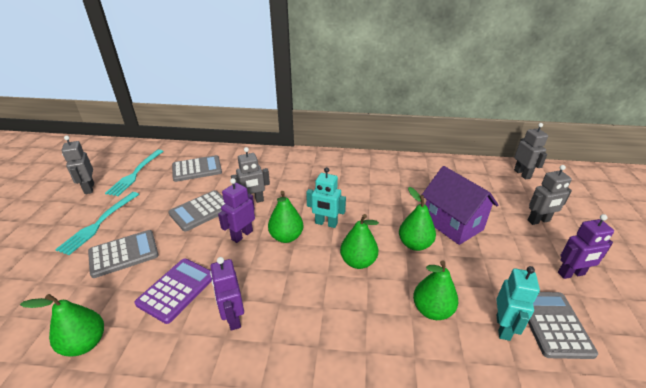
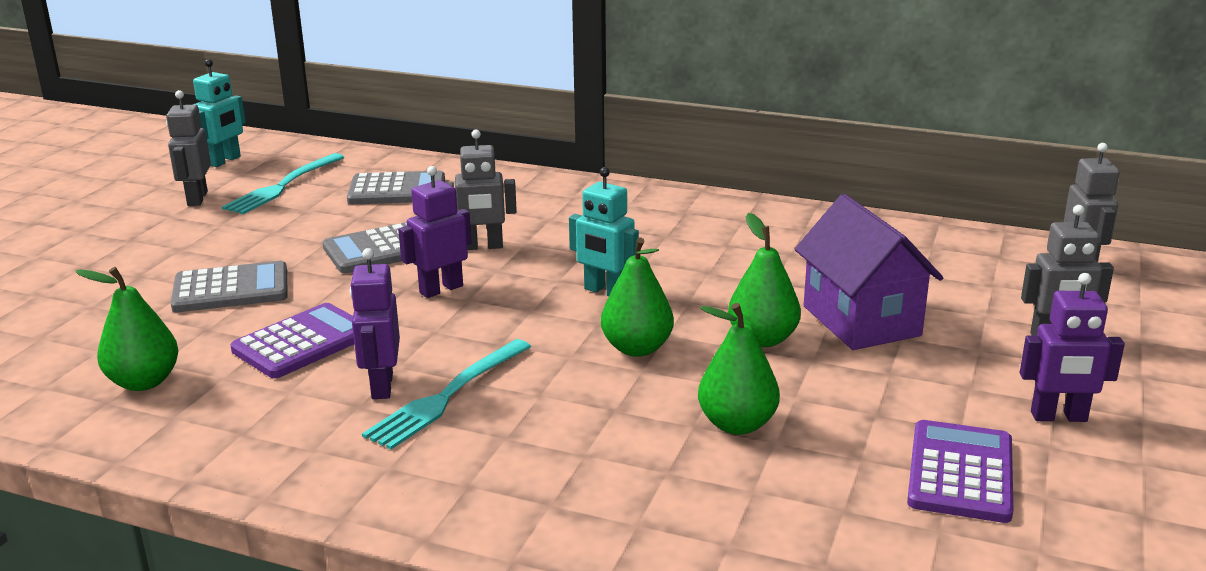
camera: 15 degrees right, 10 degrees down
turquoise fork [55,192,139,255] -> turquoise fork moved to [362,339,531,450]
green pear [268,191,304,243] -> none
turquoise robot [496,266,540,341] -> turquoise robot moved to [193,59,246,167]
grey calculator [528,292,598,359] -> purple calculator [907,420,1013,523]

